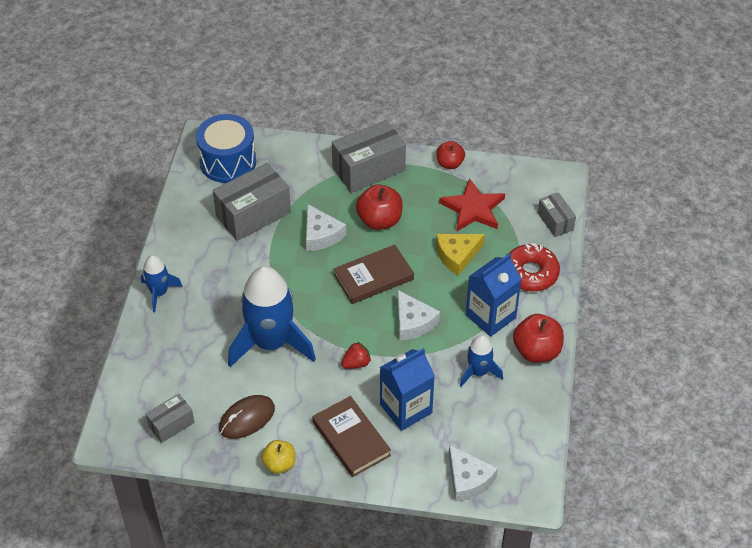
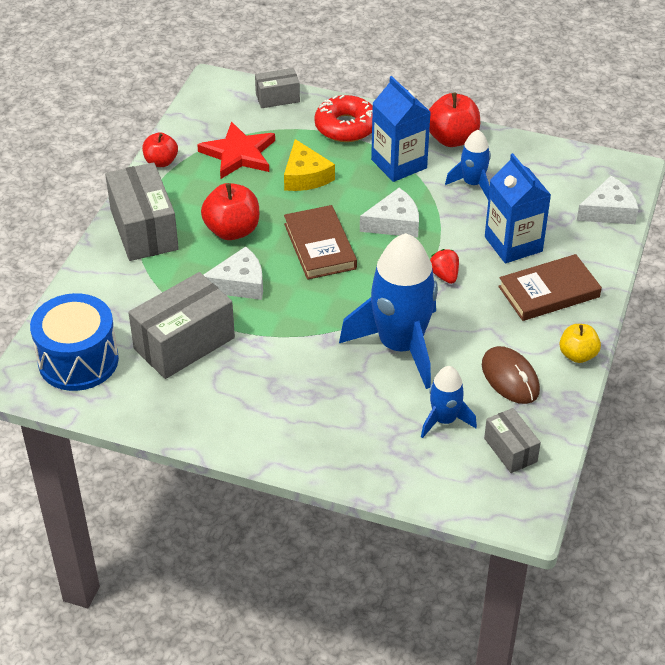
camera: 80 degrees left, 5 degrees down
blue rocket [141,255,183,312] -> blue rocket moved to [421,366,477,438]
grey box [213,163,291,241] -> grey box turned 75 degrees clockwise [128,272,235,379]

